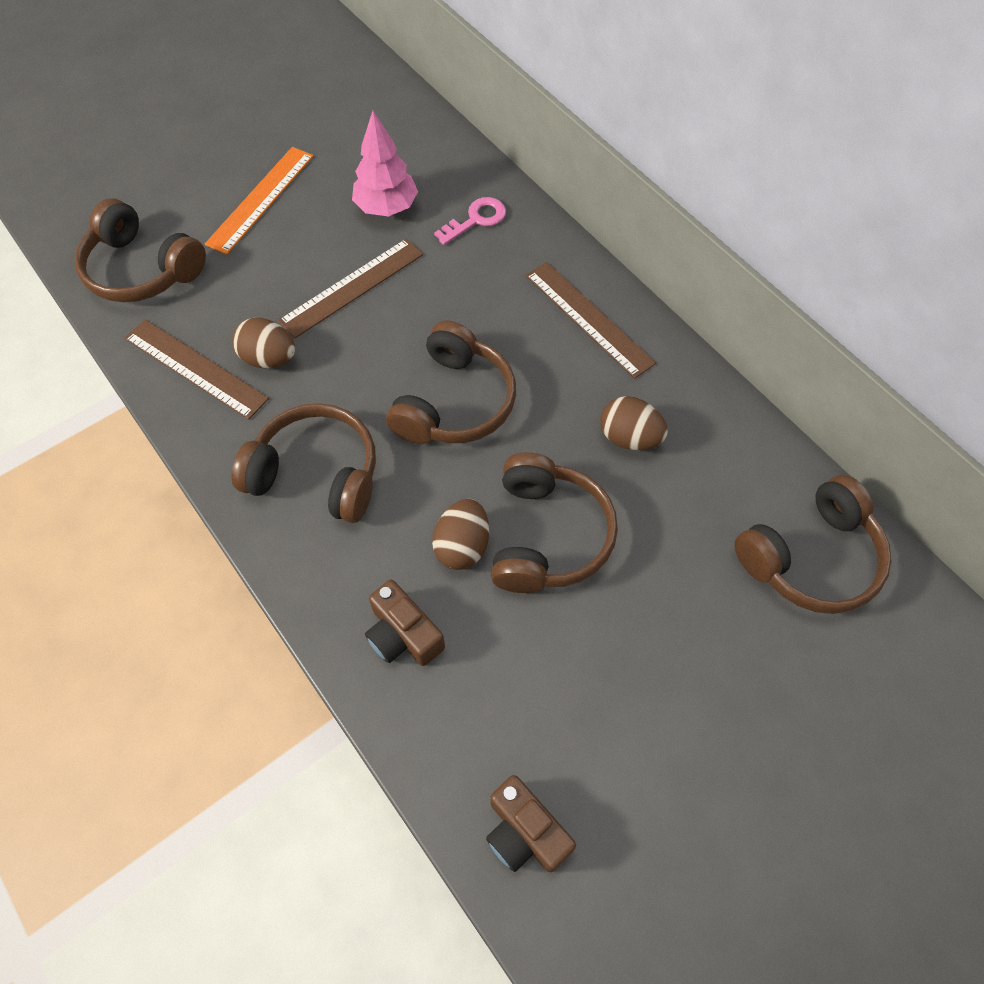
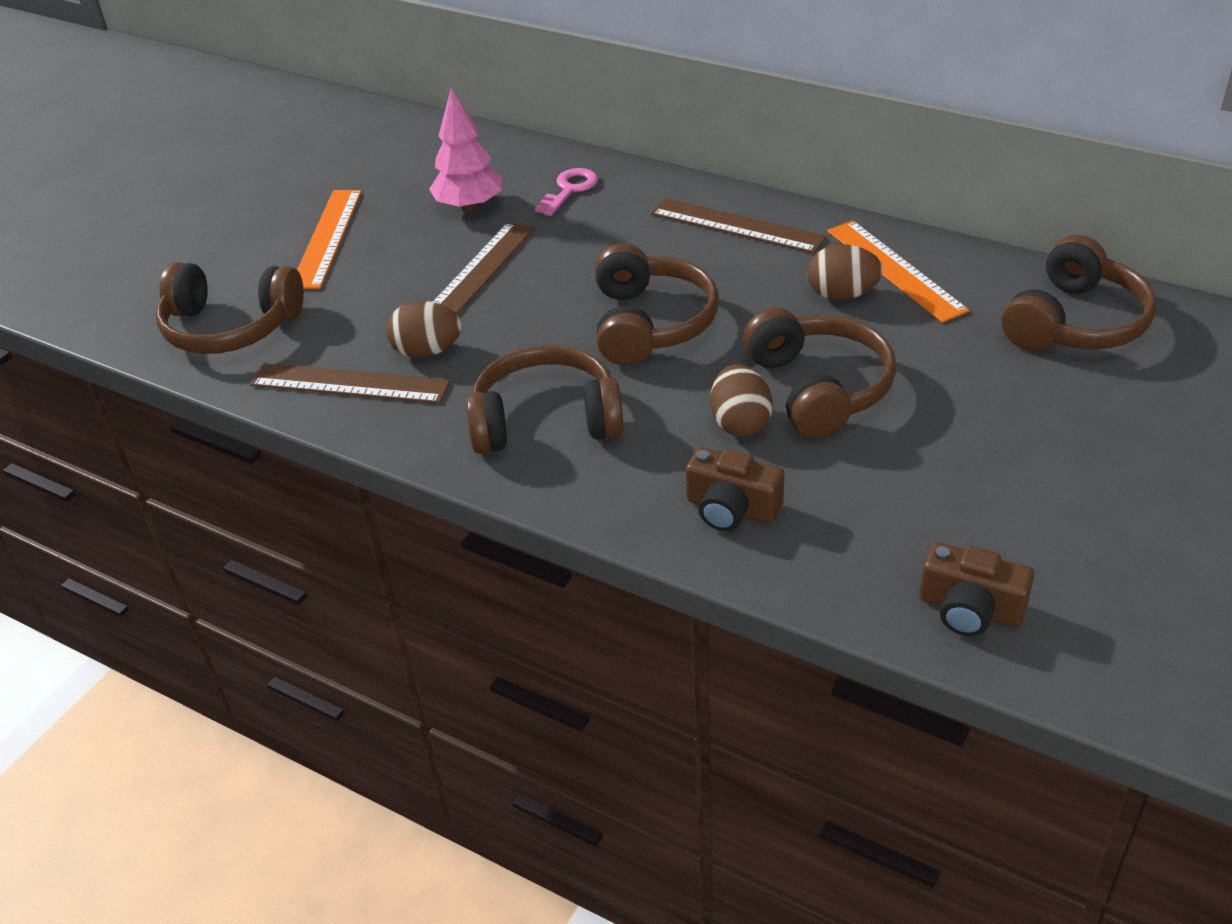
camera: 20 degrees left, 20 degrees down
none -> orange ruler [827,221,970,323]

